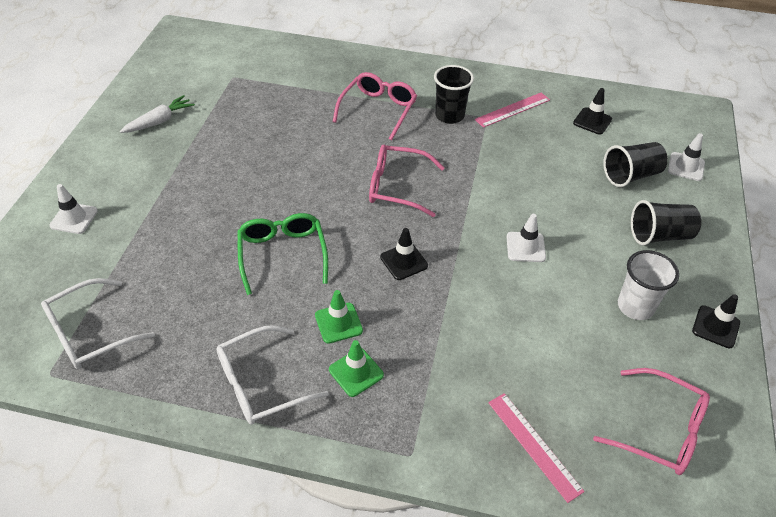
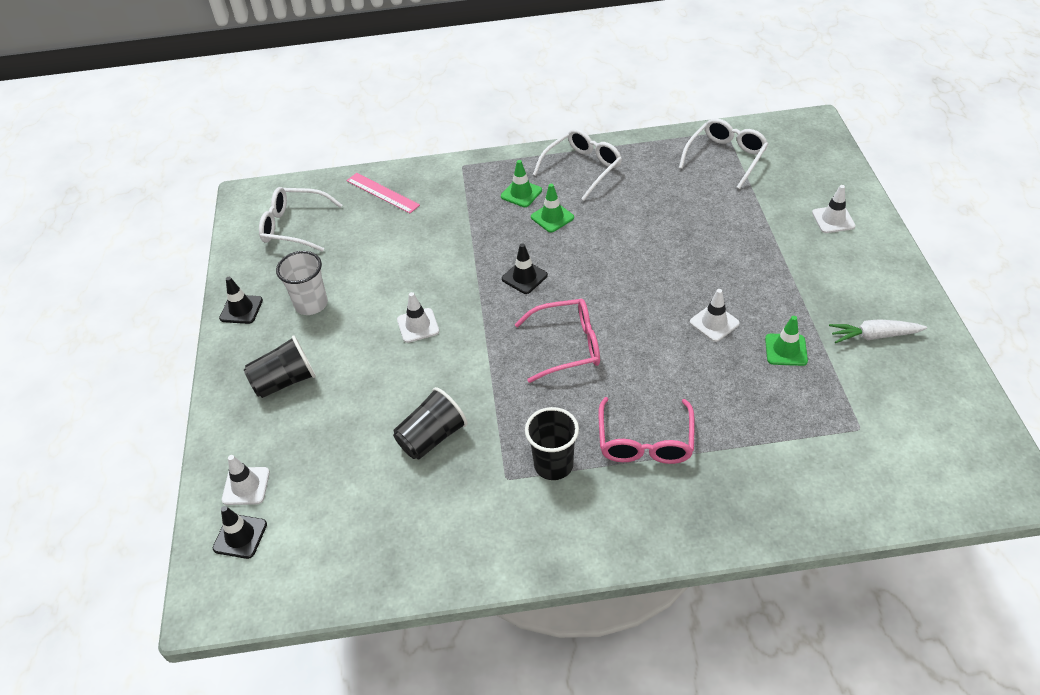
camera: 165 degrees right, 0 degrees up
white carrot [120,95,195,133] -> white carrot turned 60 degrees clockwise [829,319,927,343]
green glasses [238,213,328,295] -> none
pink ruler [475,92,550,128] -> none
black traffic cone [573,88,612,135] -> black traffic cone moved to [213,506,267,559]
pink glasses [593,368,710,475] -> white glasses [259,187,342,252]
black cup [603,142,668,187] -> black cup moved to [393,387,467,460]
none -> white traffic cone [690,289,740,342]
none -> green traffic cone [765,316,808,366]

